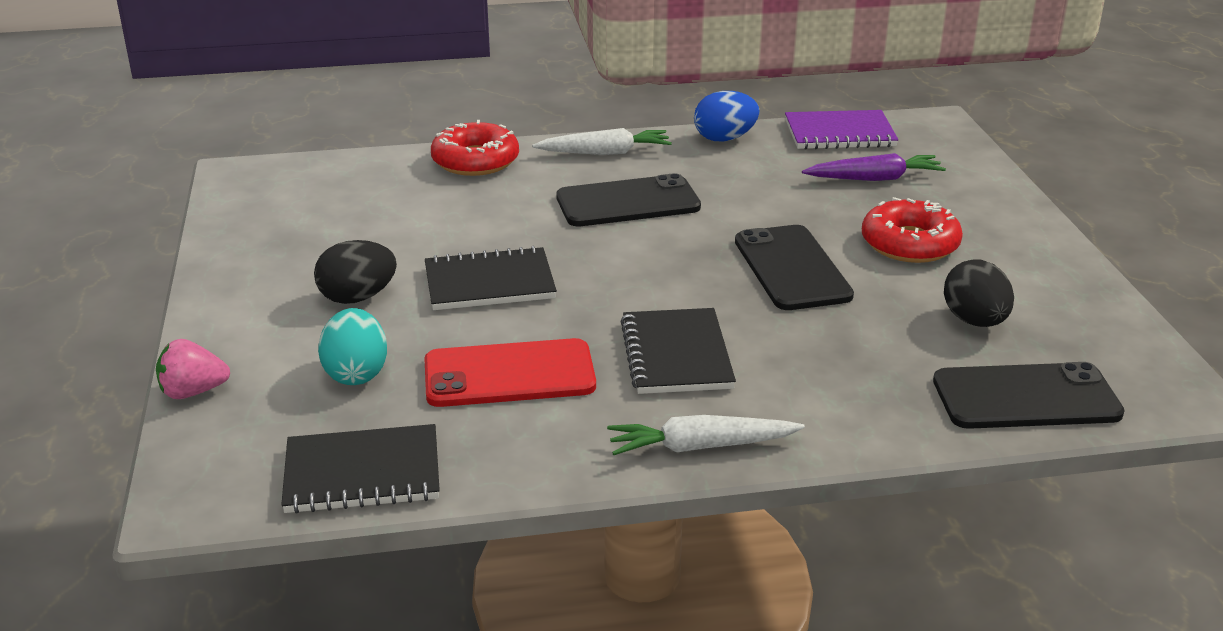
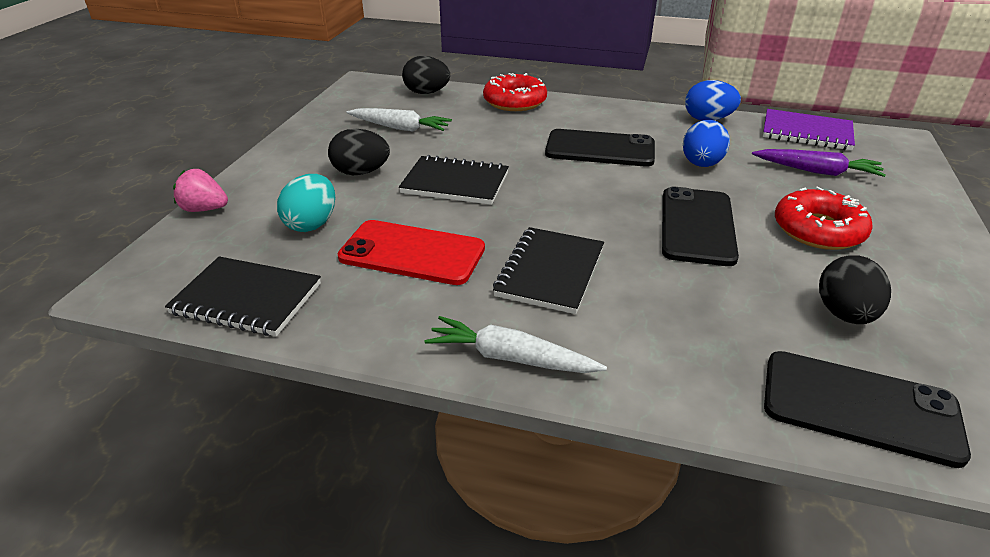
camera: 25 degrees right, 5 degrees up
white carrot [532,128,672,155] -> white carrot moved to [347,108,452,132]
none -> black egg [402,56,450,94]
none -> blue egg [683,120,730,167]

